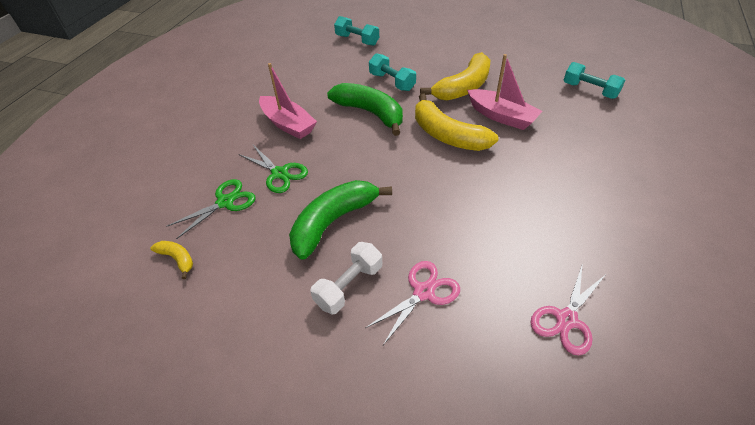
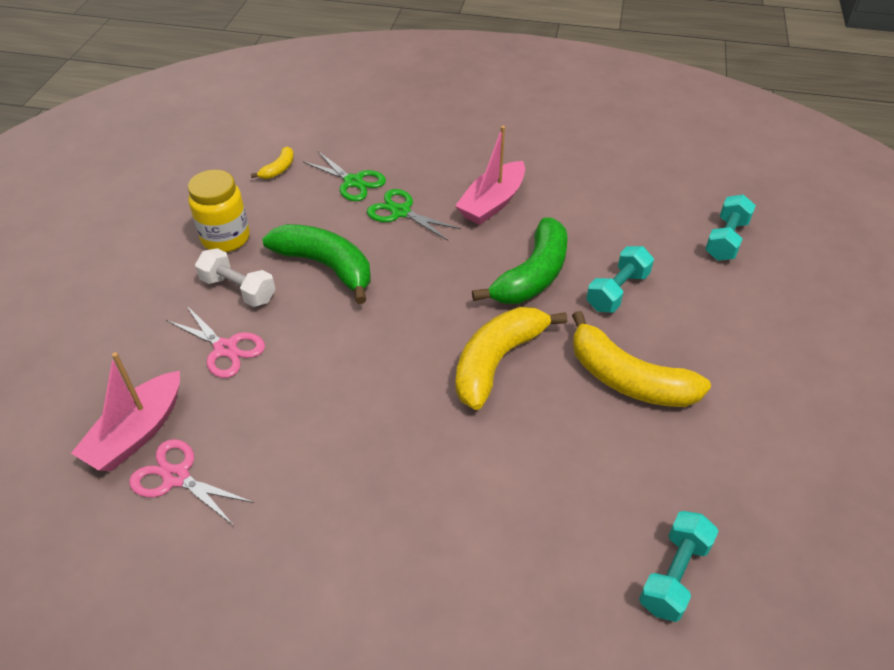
camera: 80 degrees right, 0 degrees up
green scissors [239,145,308,193] -> green scissors turned 90 degrees clockwise [367,189,461,241]
pink boat [467,54,542,130] -> pink boat moved to [71,352,180,471]
none -> yellow jar [188,170,250,252]

